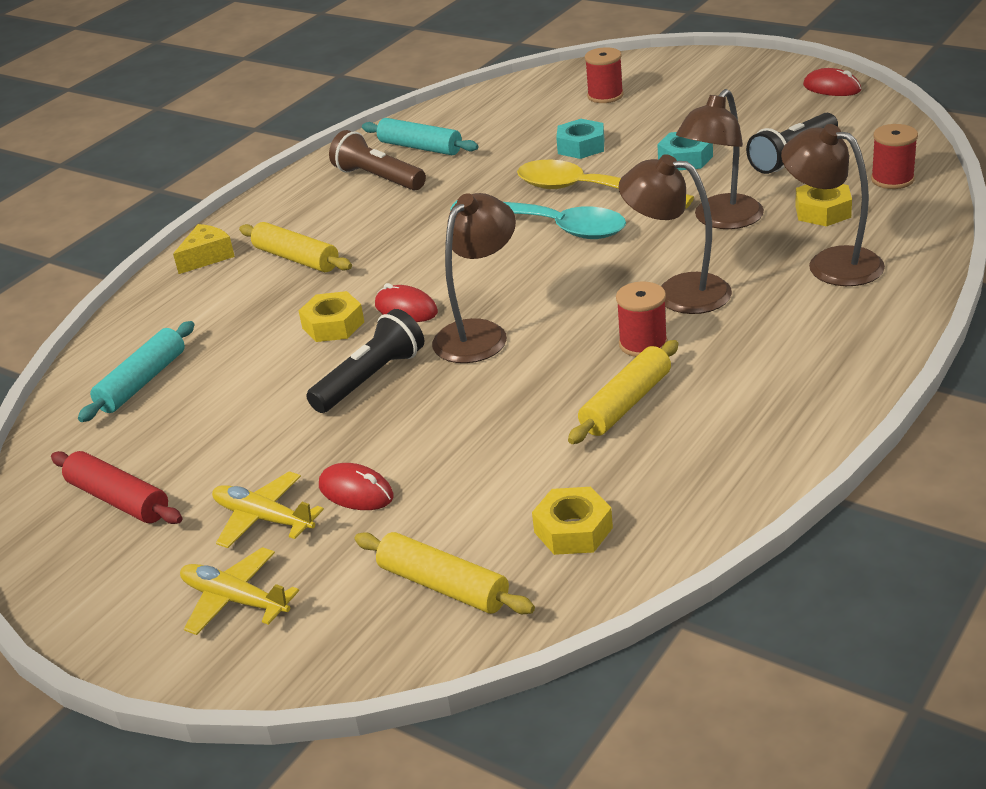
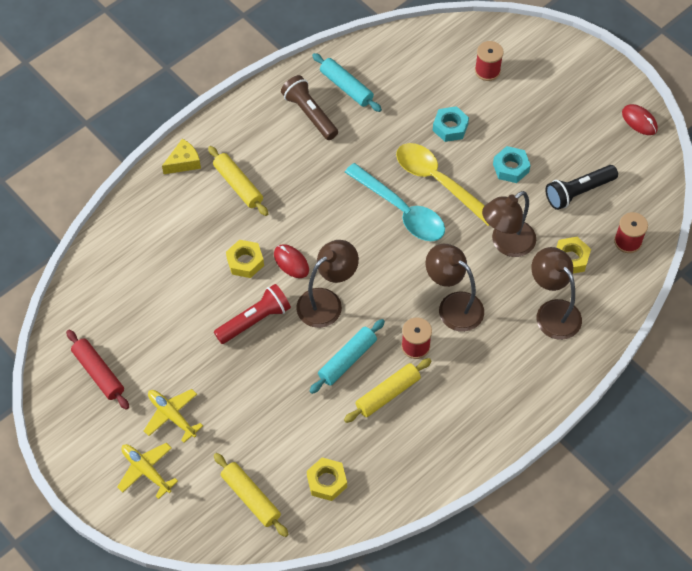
camera: 10 degrees right, 25 degrees up
turquoise rolling pin [78,321,195,422] -> turquoise rolling pin moved to [310,319,385,394]
black flashlight [306,309,424,413] -> red flashlight [214,284,291,344]
red mouse [319,463,393,510] -> none

